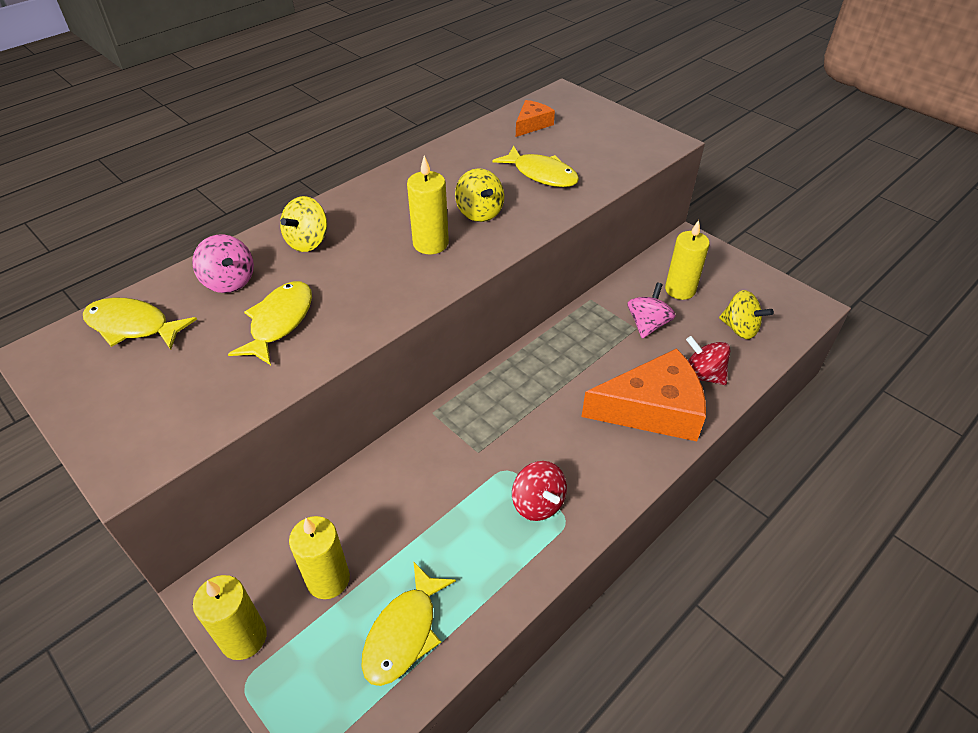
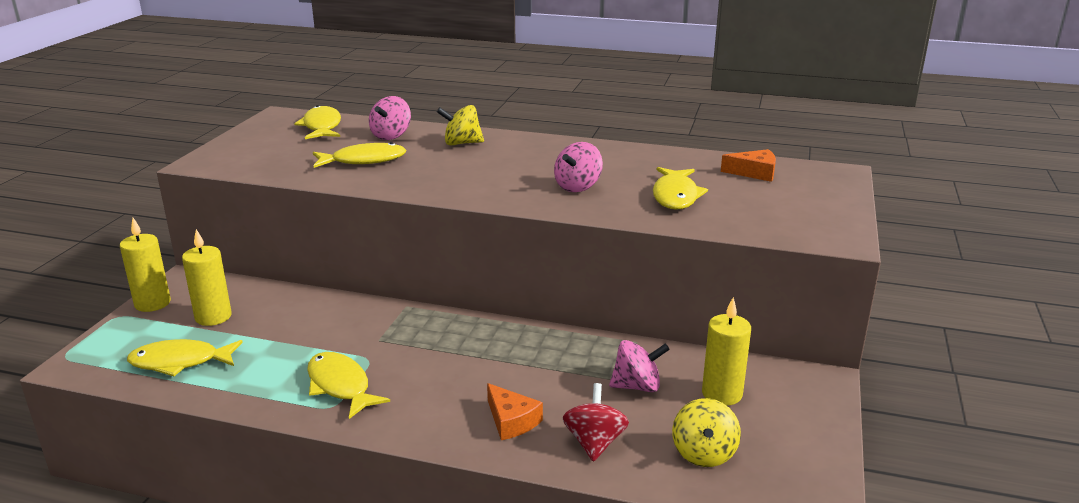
camera: 60 degrees right, 20 degrees down
yellow candle [407,155,449,254] -> none
yellow spinning top [455,168,504,222] -> pink spinning top [554,142,603,192]
red spinning top [512,461,567,521] -> yellow fish [307,352,390,419]
orange cheese [582,348,706,441] -> orange cheese [487,383,543,440], size x0.49

